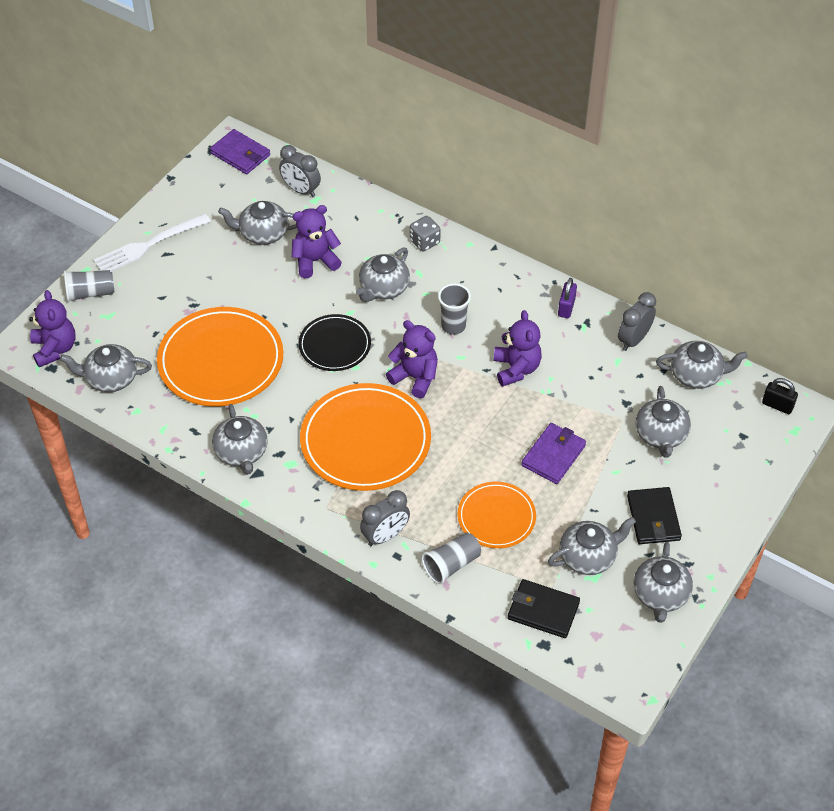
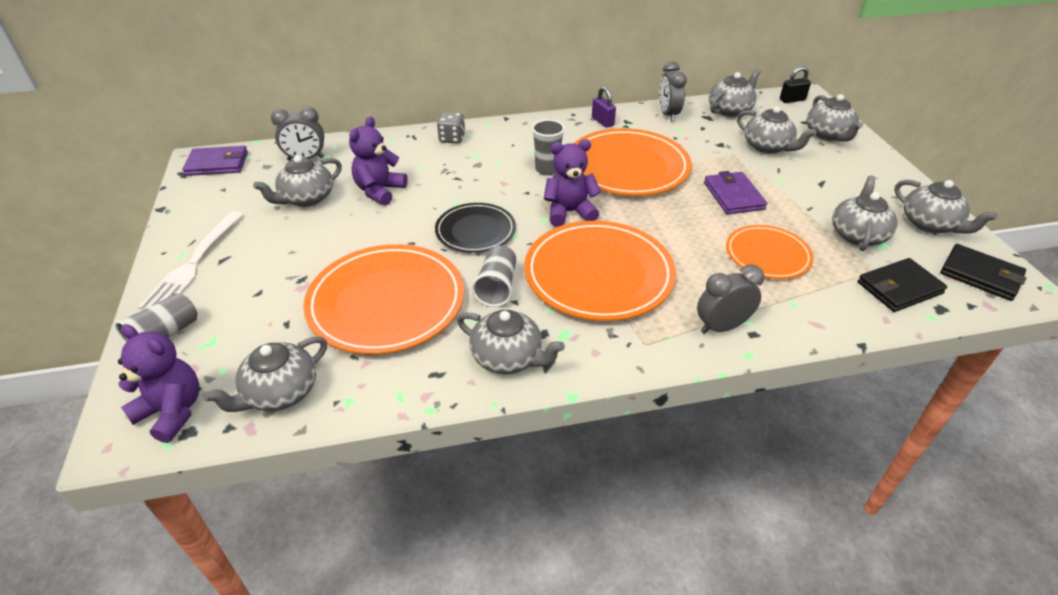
camera: 45 degrees left, 10 degrees down
grey teapot [356,248,410,302] -> grey teapot moved to [807,94,863,141]
grey clock [360,490,410,546] -> grey clock turned 120 degrees counterclockwise [697,264,764,334]
grey cup [422,532,481,584] -> grey cup moved to [472,245,516,307]
purple teddy bear [494,310,542,386] -> orange plate [574,128,692,196]
black wallet [627,487,682,544] -> black wallet moved to [940,244,1026,301]

